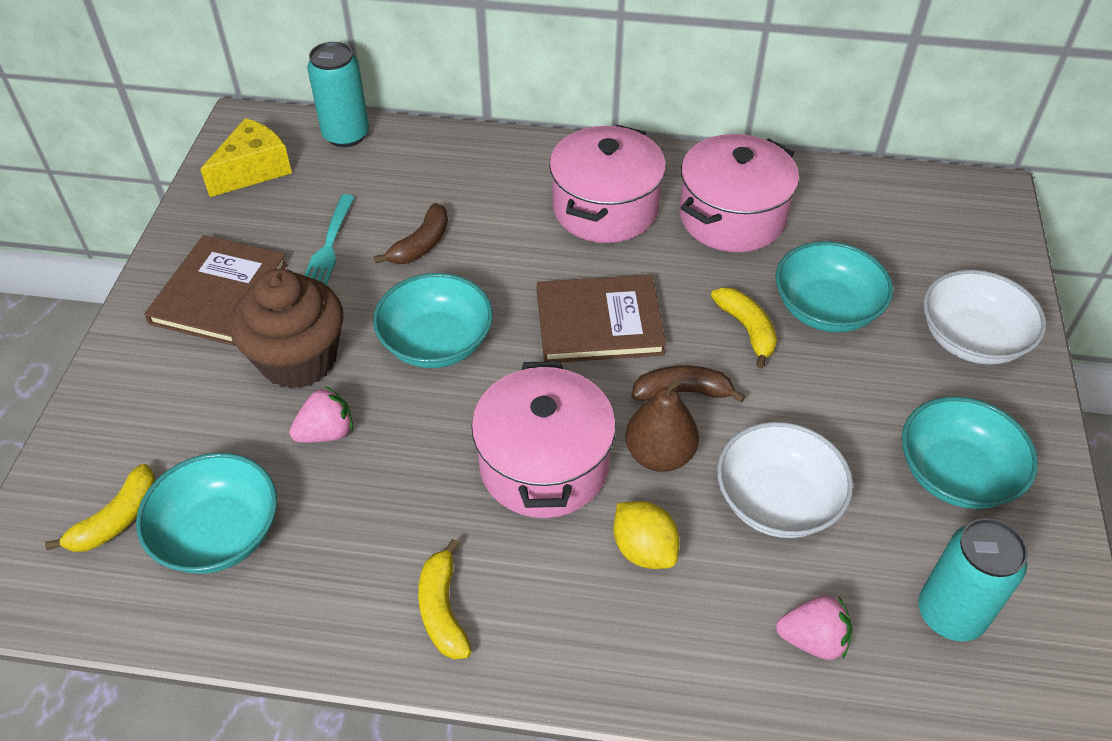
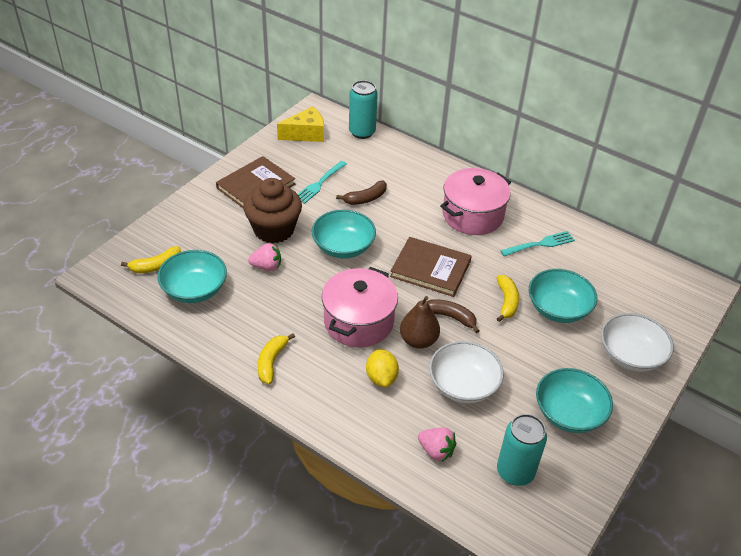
camera: 25 degrees right, 5 degrees down
pink pot [680,134,799,252] -> turquoise fork [500,231,575,256]

